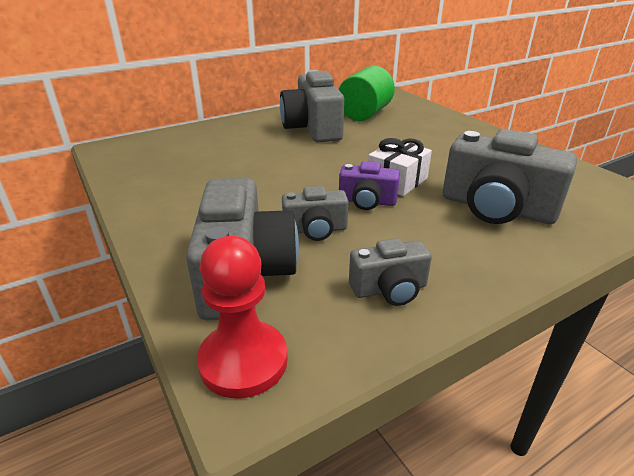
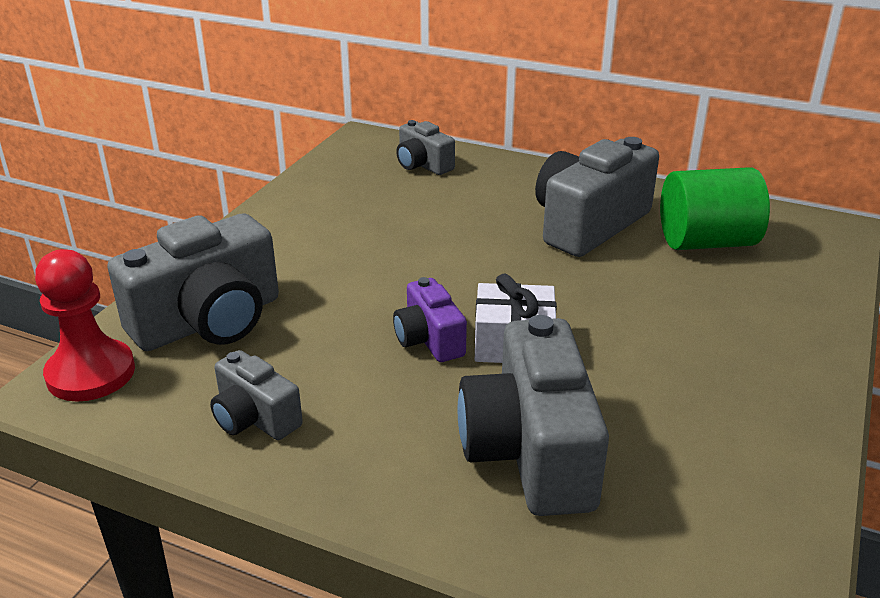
camera: 55 degrees right, 0 degrees up
grey camera [282,186,349,241] -> grey camera moved to [396,120,455,175]

